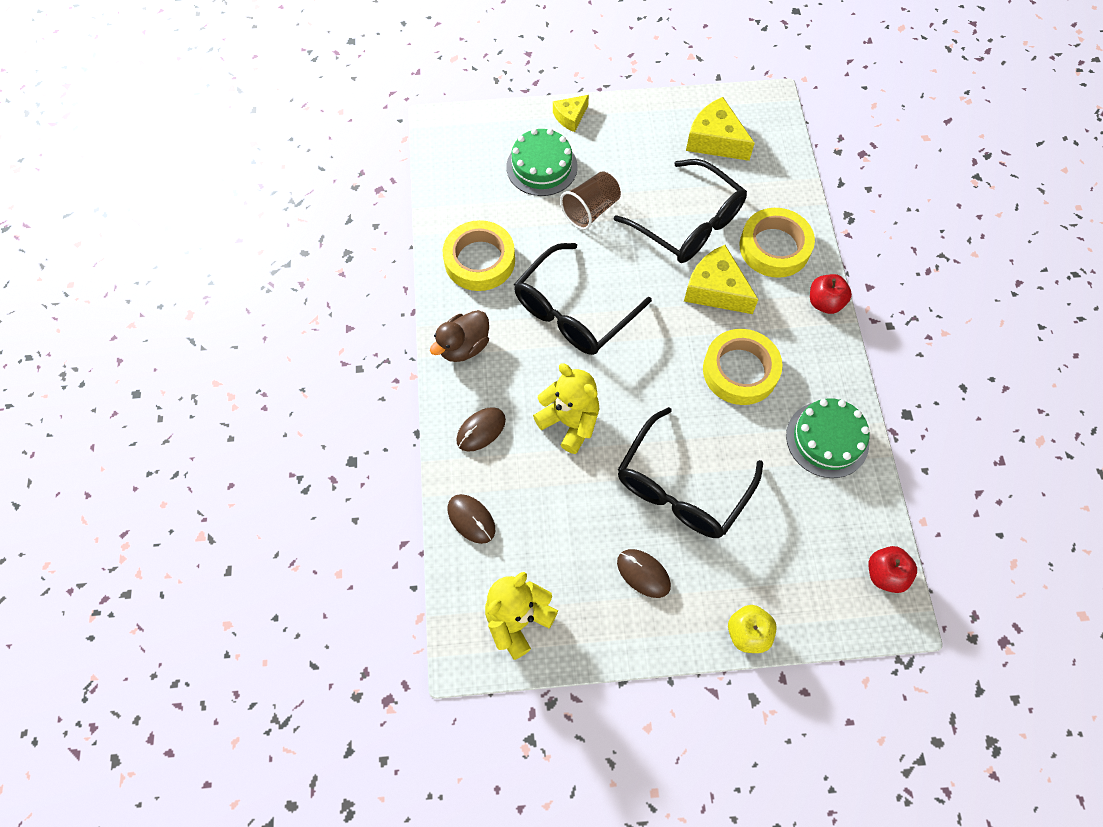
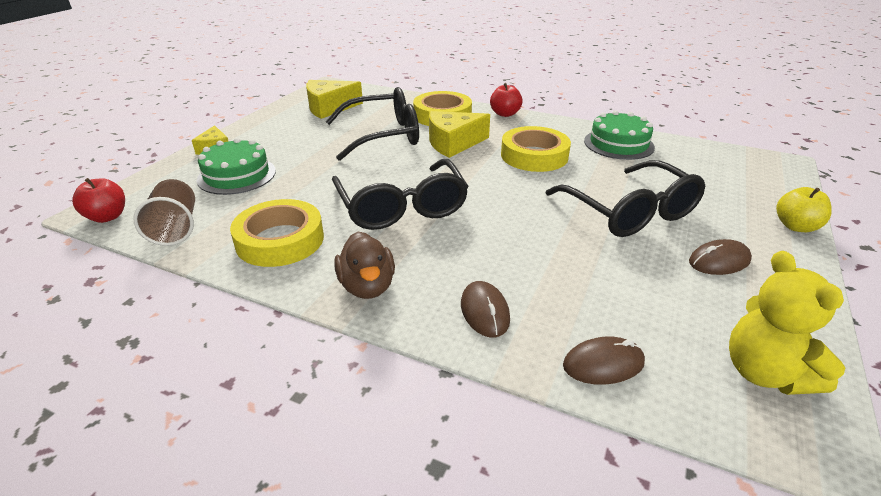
camera: 60 degrees left, 30 degrees down
yellow teddy bear [533,363,599,454] -> none
brown cup [560,171,621,230] -> brown cup moved to [133,179,195,246]
red apple [869,546,917,593] -> red apple moved to [72,178,125,223]

